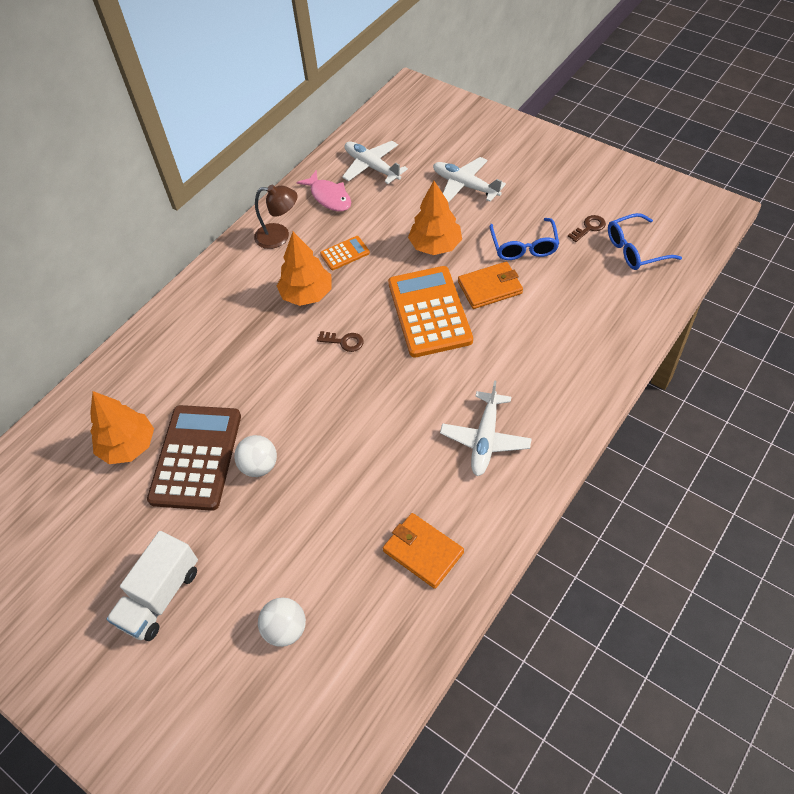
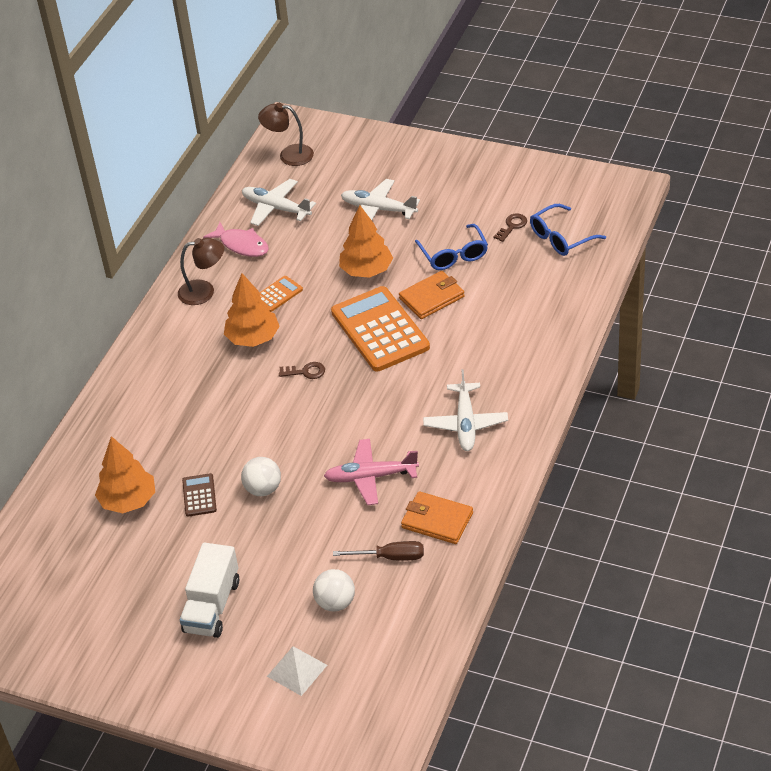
camera: 15 degrees left, 10 degrees down
brown calculator [147,405,241,511] -> brown calculator [182,473,217,517], size x0.45
none -> brown lamp [258,103,314,166]
none -> white pyramid [267,646,327,696]
none -> pink plane [324,439,419,505]
none -> brown screwdriver [333,541,424,560]

